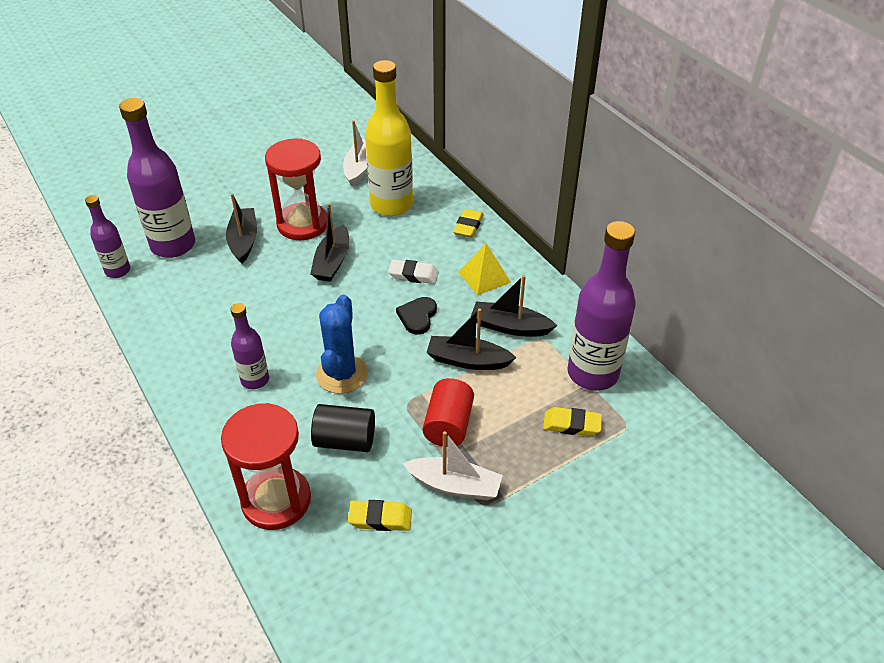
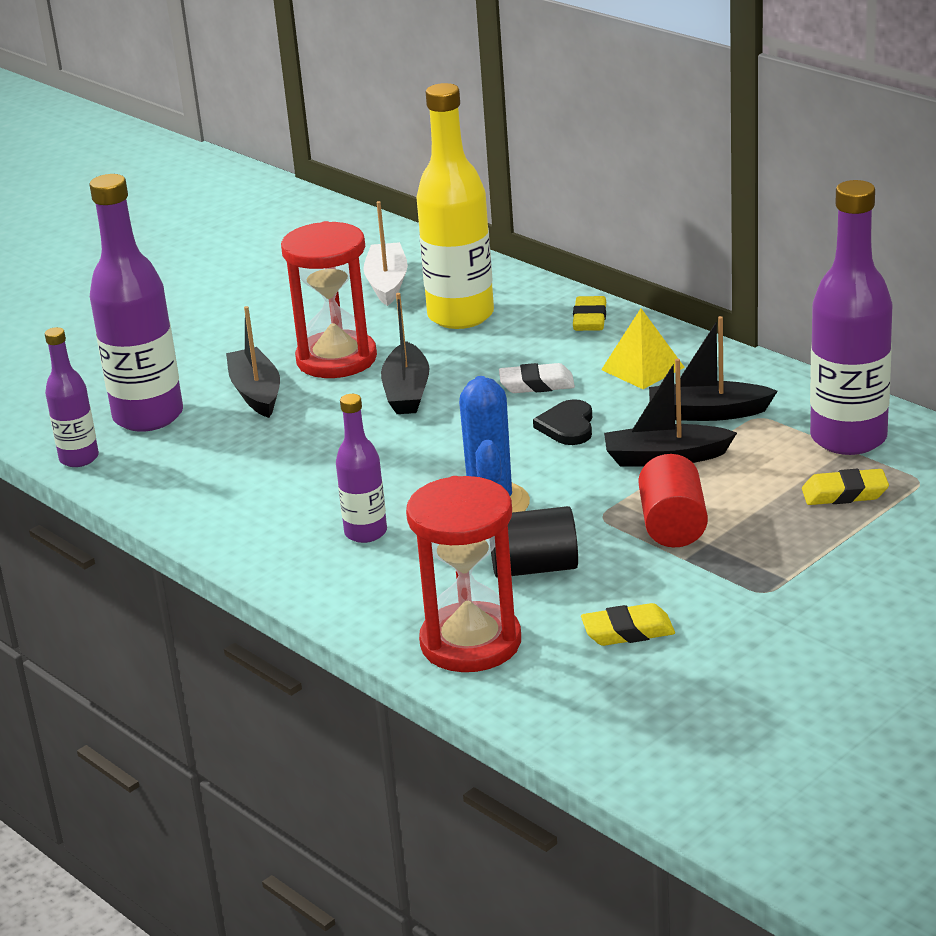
camera: 10 degrees left, 15 degrees down
white boat [402,431,503,500] -> none

